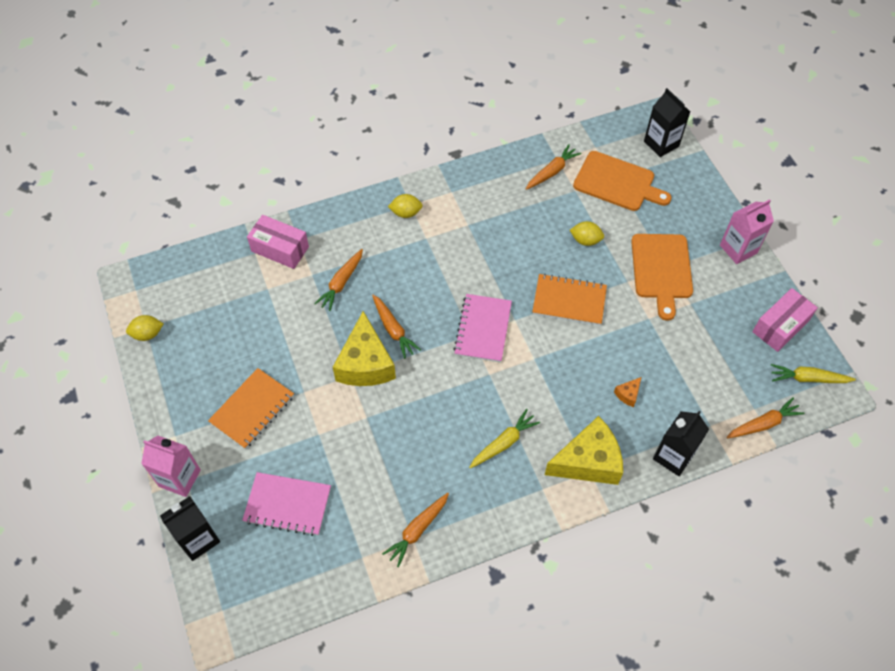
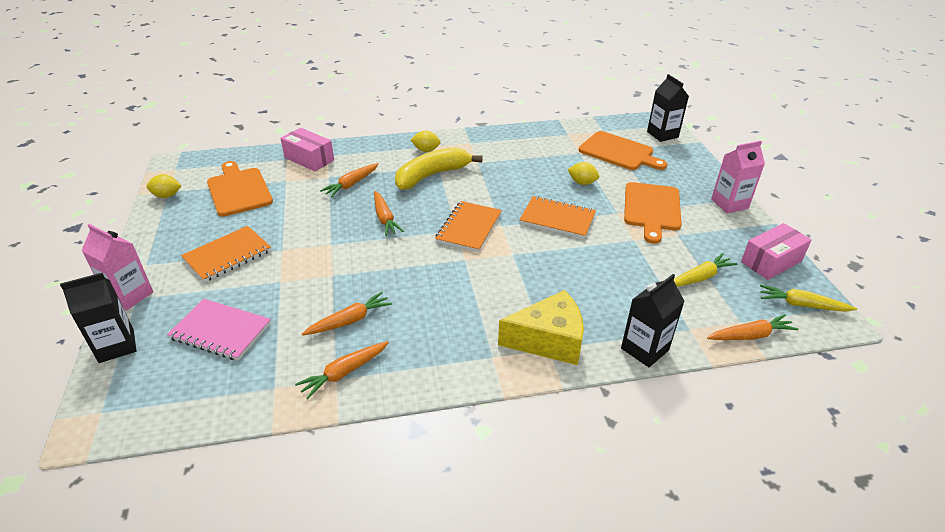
camera: 10 degrees right, 20 degrees down
yellow cheese [333,311,396,386] -> none
pink notebook [454,294,512,362] -> orange notebook [435,201,502,252]
yellow carrot [469,409,540,468] -> yellow carrot moved to [674,253,737,287]
orange carrot [526,144,582,190] -> orange carrot moved to [302,292,392,336]
orange cheese [614,377,641,407] -> none
none -> orange cutting board [207,161,273,217]
none -> yellow banana [395,147,483,190]

